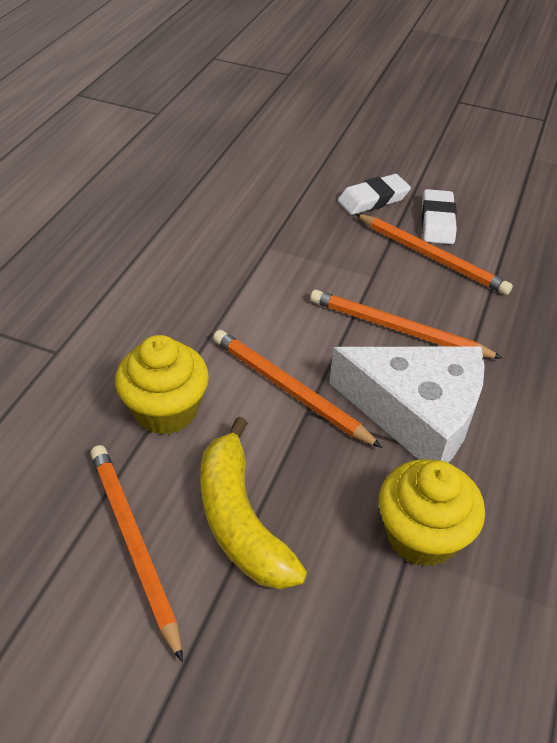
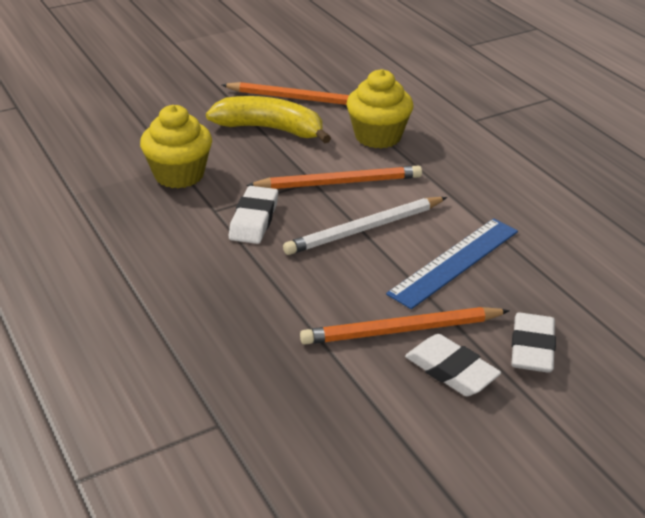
camera: 130 degrees right, 10 degrees down
orange pencil [310,290,503,359] -> none
white cheese [329,346,485,463] -> white eraser [229,186,278,244]
none -> white pencil [283,197,447,255]
none -> blue ruler [386,219,518,309]

